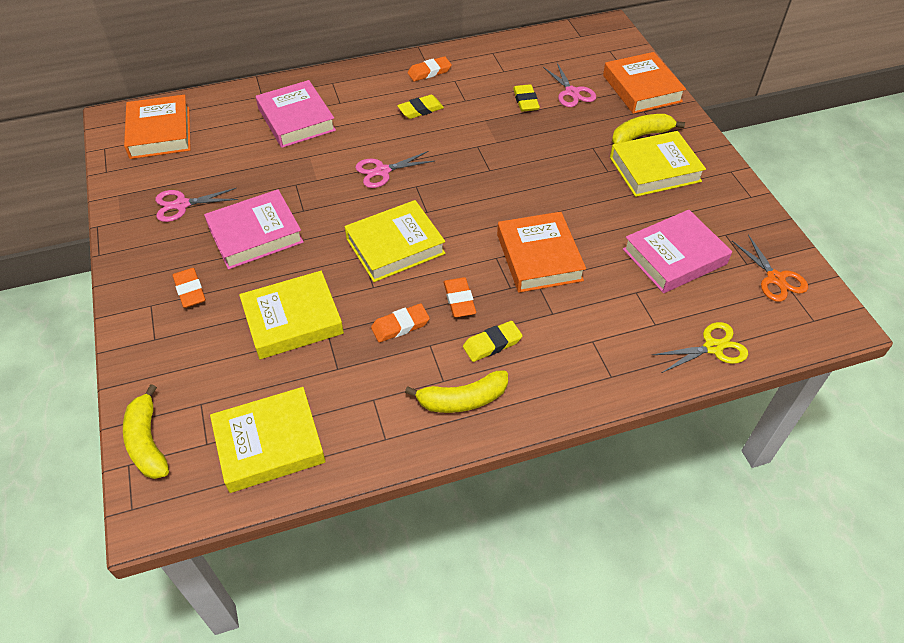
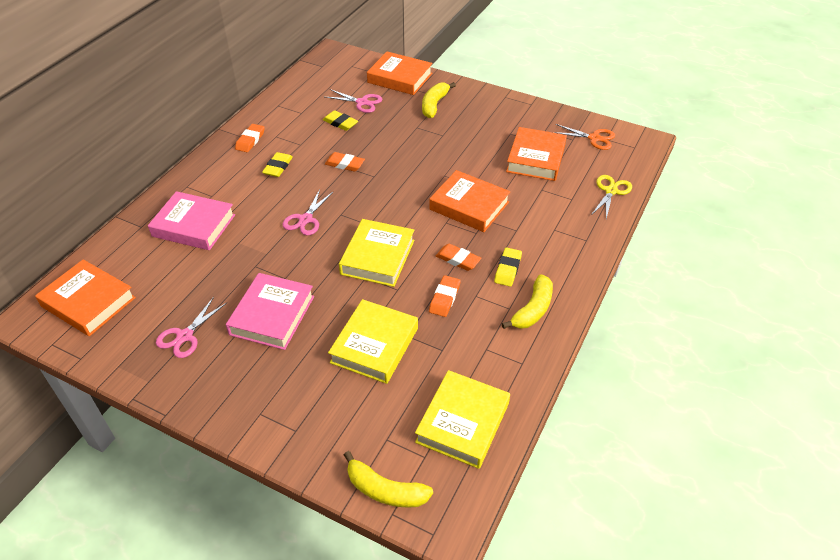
camera: 45 degrees left, 5 degrees down
orange eraser [173,268,206,308] -> orange eraser moved to [325,152,365,172]
yellow book [610,131,706,197] -> none
pink book [623,210,732,293] -> orange book [506,127,567,181]

